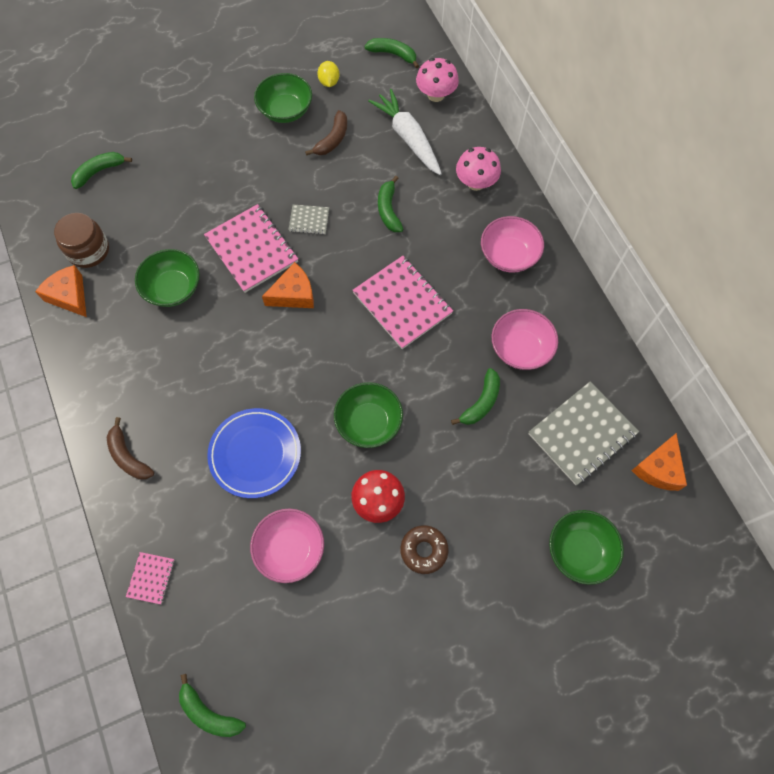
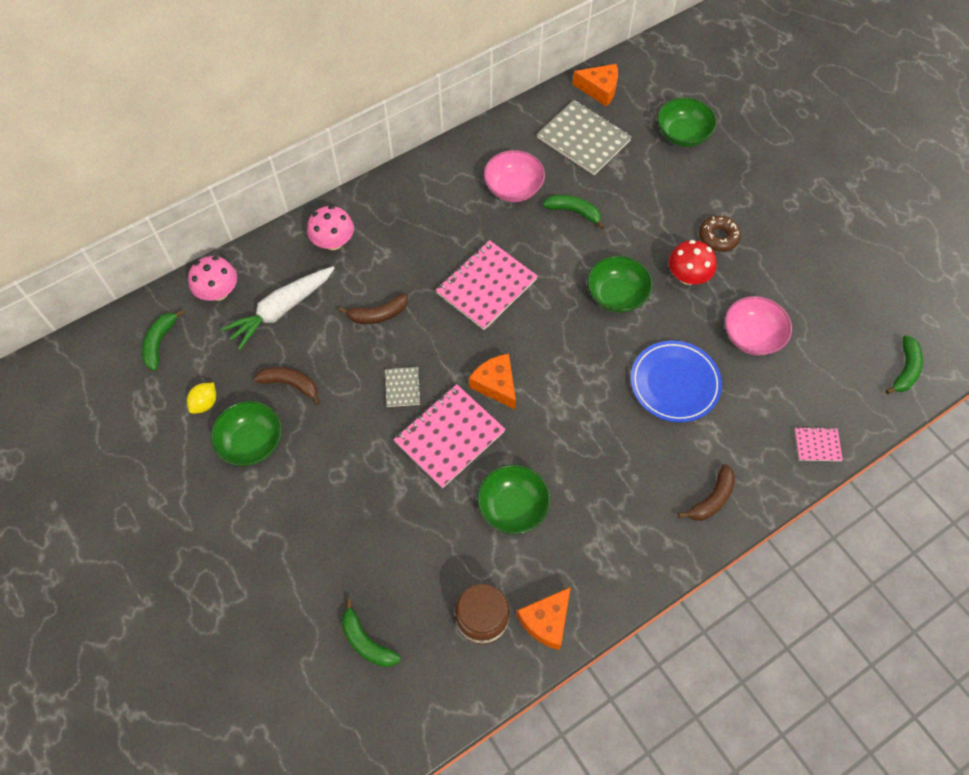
camera: 100 degrees left, 5 degrees down
yellow lemon [317,61,339,87] -> yellow lemon turned 45 degrees counterclockwise [187,383,216,414]
green banana [378,176,403,232] -> brown banana [339,293,408,324]
pink bowl [481,216,544,273] -> none

